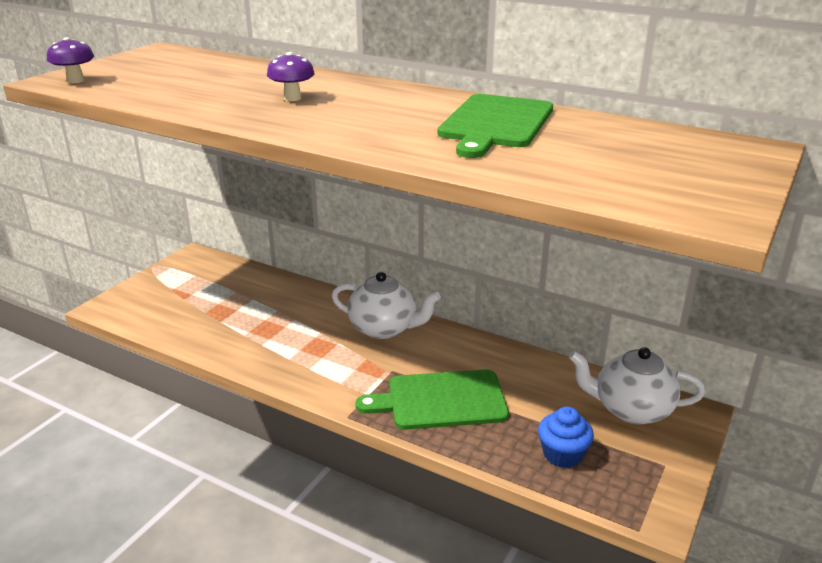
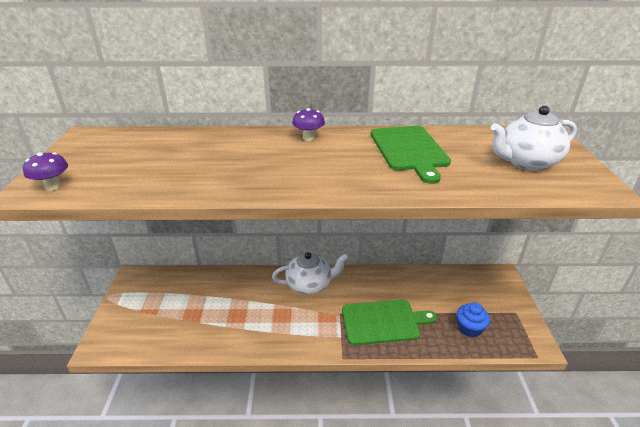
camera: 30 degrees left, 5 degrees up
purple mushroom [267,52,315,101] -> purple mushroom moved to [292,108,325,141]
green cutting board [355,370,509,430] -> green cutting board turned 150 degrees counterclockwise [342,300,437,345]
white teapot [569,347,705,424] -> white teapot moved to [491,106,577,171]

